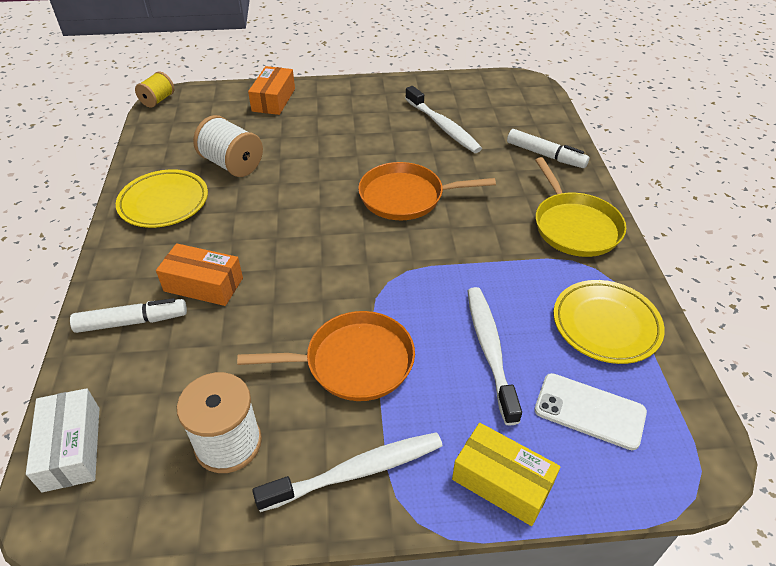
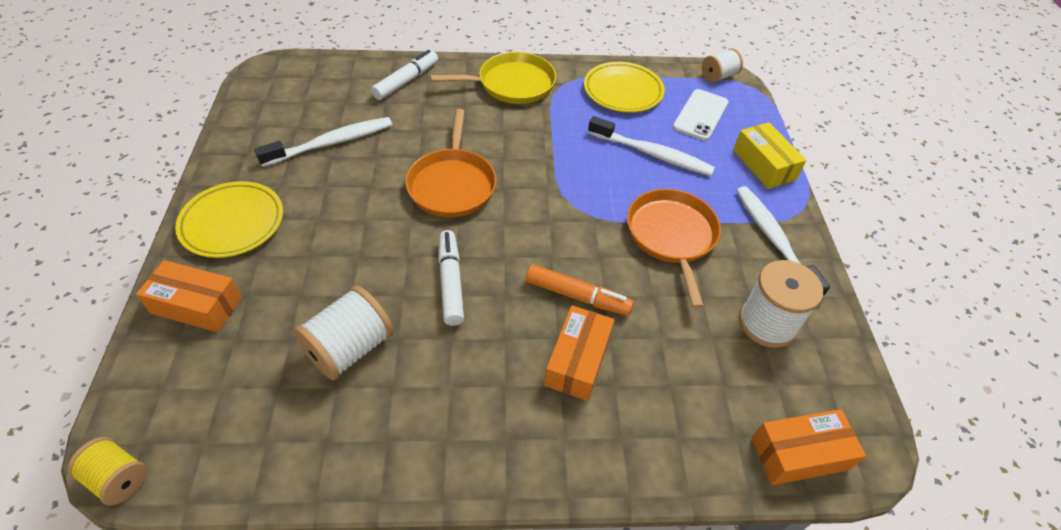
camera: 90 degrees left, 5 degrees up
white box [26,388,99,492] -> orange box [752,409,866,485]
white marker [70,298,187,333] -> white marker moved to [438,230,464,326]
yellow plate [116,169,208,228] -> yellow plate moved to [175,181,283,258]
yellow box [452,423,561,526] -> yellow box turned 60 degrees counterclockwise [733,122,806,189]
white toothbrush [467,287,522,426] -> white toothbrush turned 150 degrees counterclockwise [588,116,715,176]
none -> orange marker [526,264,634,316]
none -> white spool [702,48,743,83]

